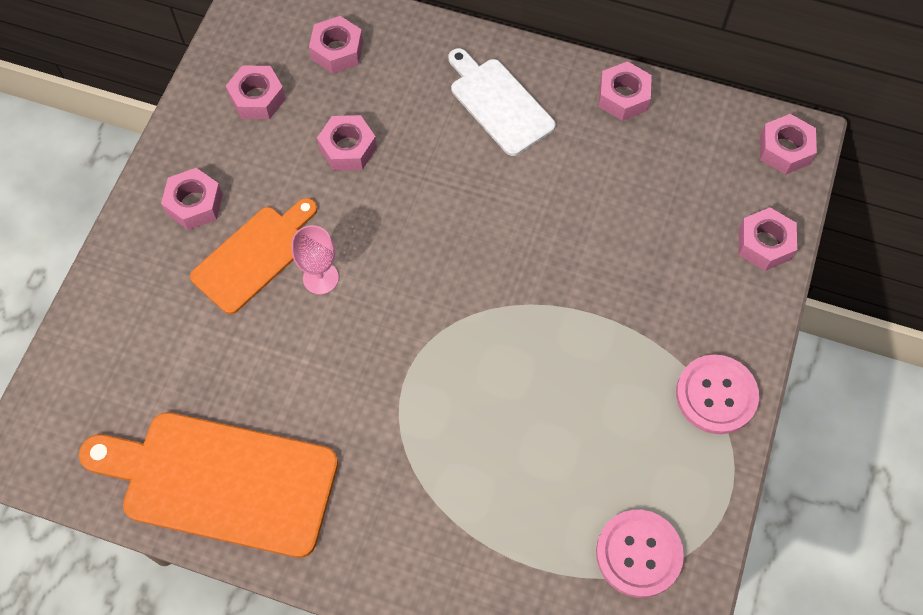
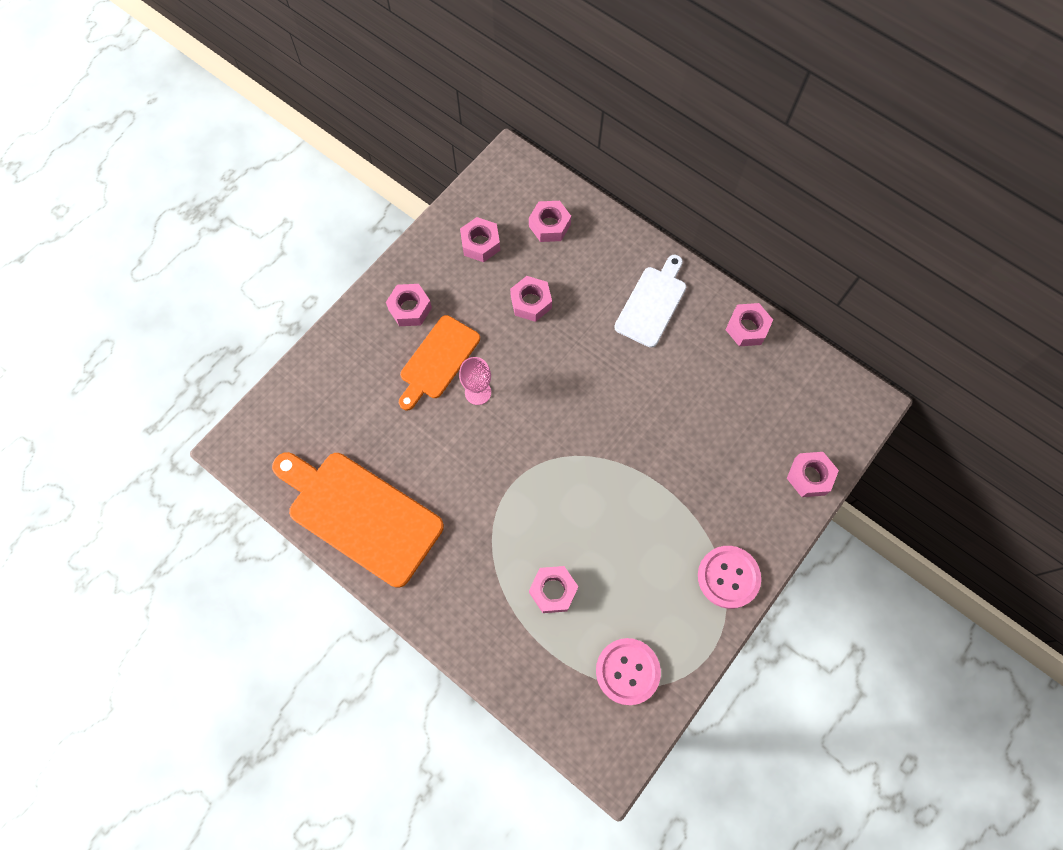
camera: 20 degrees right, 5 degrees up
orange cutting board [190,198,317,314] -> orange cutting board turned 150 degrees clockwise [399,315,480,410]
white cutting board [448,48,556,156] -> white cutting board turned 45 degrees clockwise [614,255,686,348]
pink nut [760,114,817,175] -> pink nut moved to [529,566,578,613]

